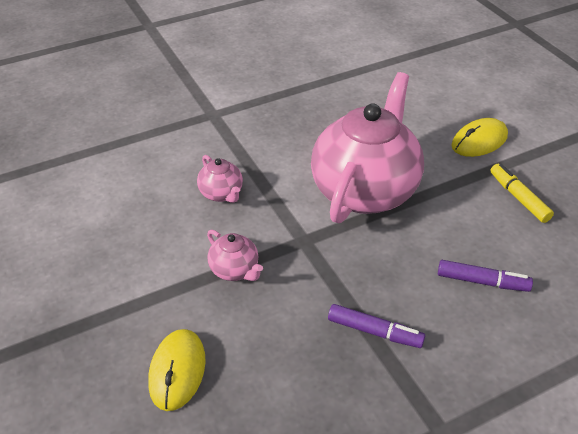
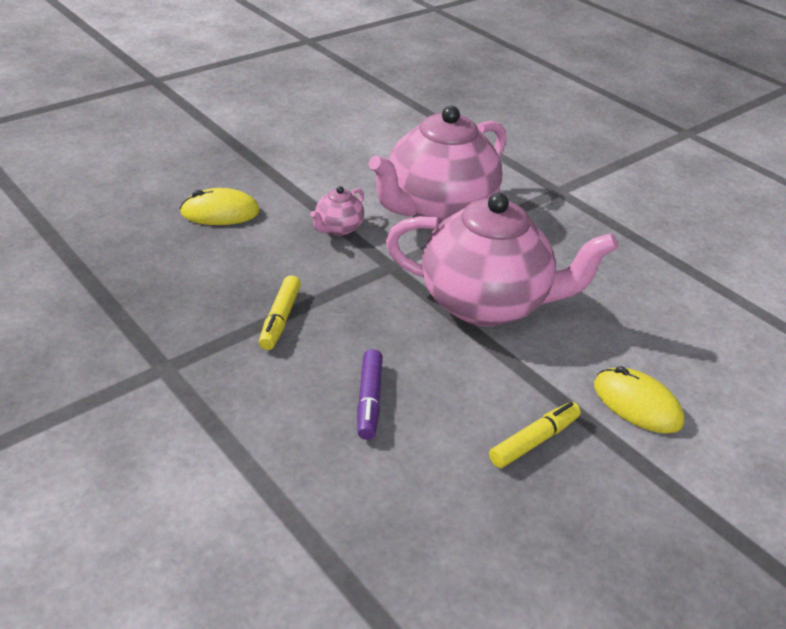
camera: 75 degrees right, 5 degrees down
pink teapot [197,155,243,203] -> pink teapot [369,106,506,225], size x2.41
purple marker [328,304,425,348] -> yellow marker [259,275,301,350]

